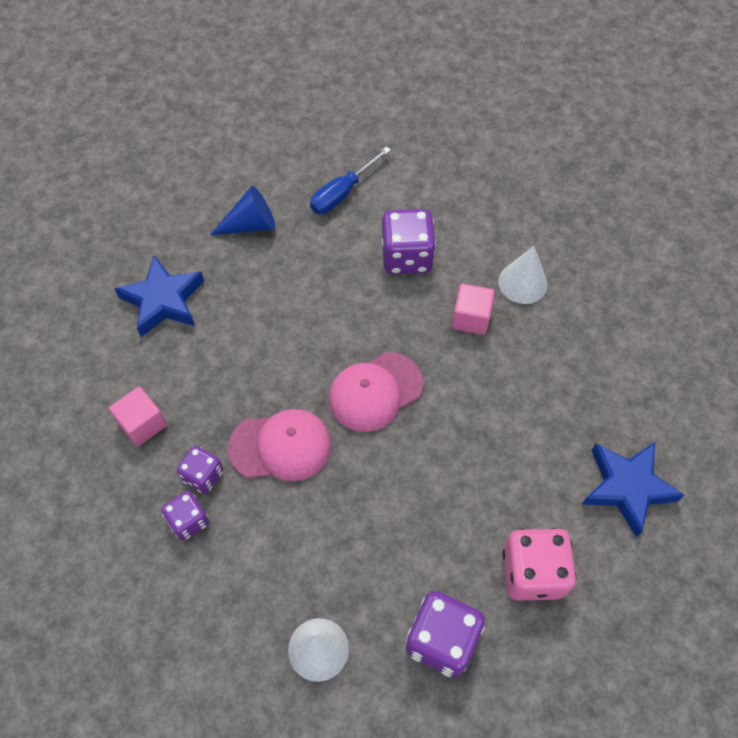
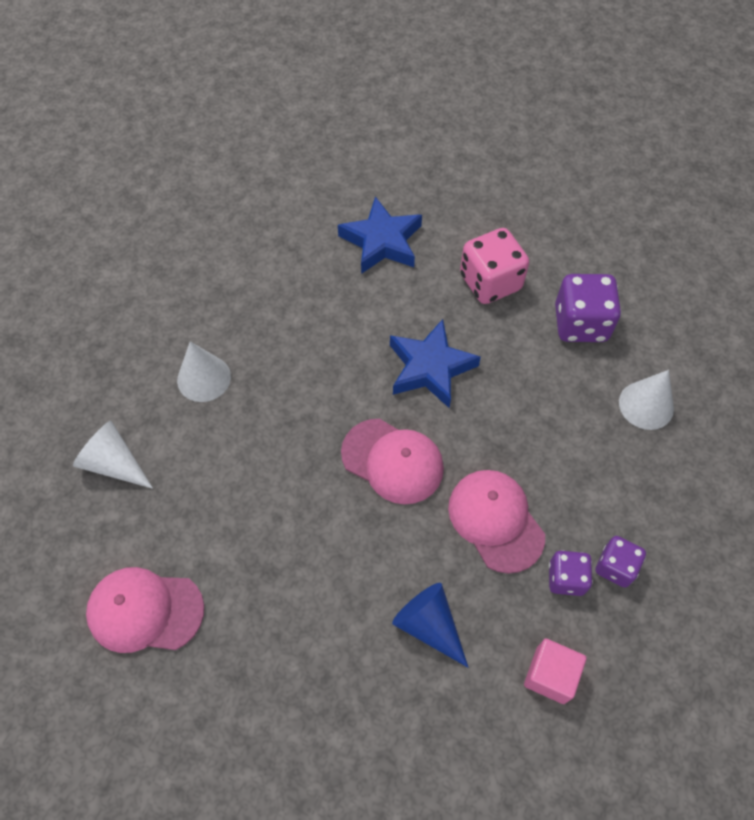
camera: 115 degrees left, 0 degrees up
blue star [115,255,204,337] -> blue star moved to [390,319,481,408]
blue cone [210,186,275,235] -> blue cone moved to [392,583,468,667]
blue screwdriver [310,146,391,214] -> pink cap [86,567,204,653]
purple dice [382,209,436,274] -> none
pink cube [452,284,495,335] -> none
none -> white cone [73,421,153,489]

